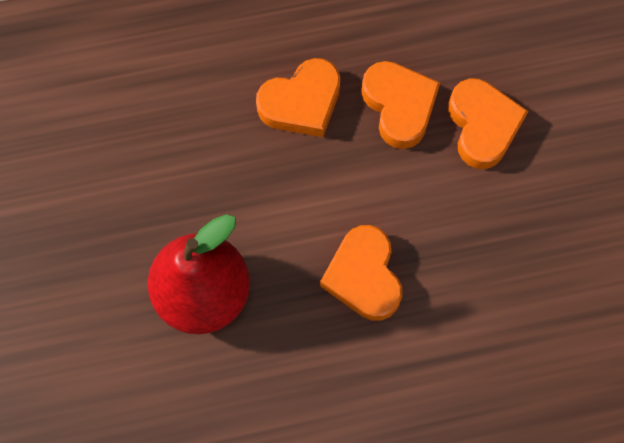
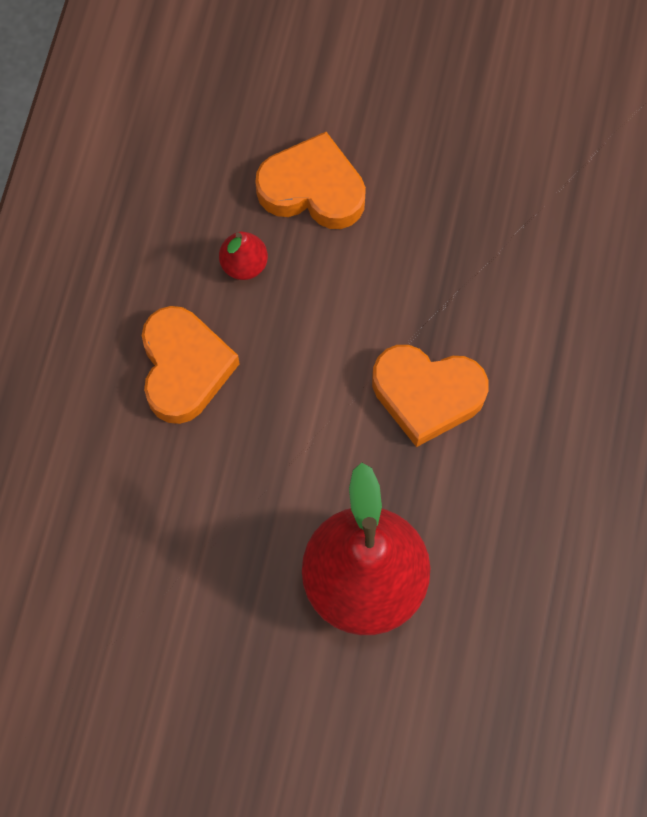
camera: 65 degrees left, 0 degrees up
orange heart [361,61,440,149] -> red pear [219,232,268,280]

